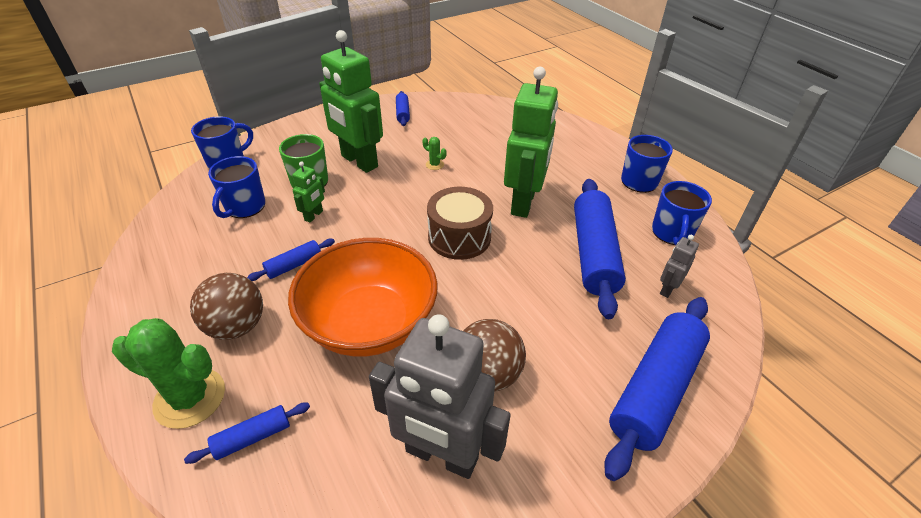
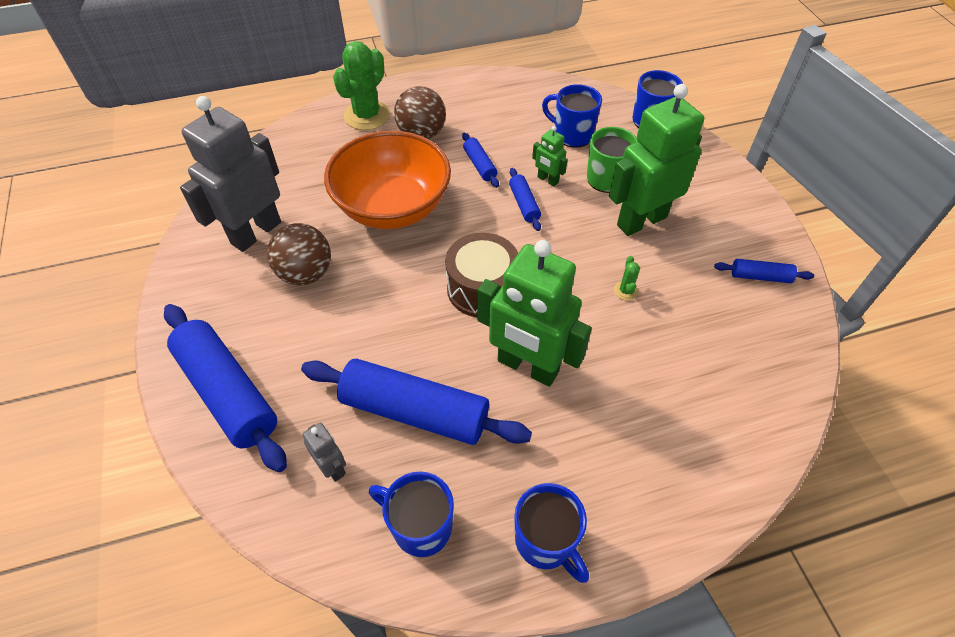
camera: 105 degrees right, 10 degrees up
blue rolling pin [184,403,310,464] -> blue rolling pin moved to [509,168,541,231]
green cactus [422,137,447,170] -> green cactus turned 45 degrees counterclockwise [614,256,640,301]

